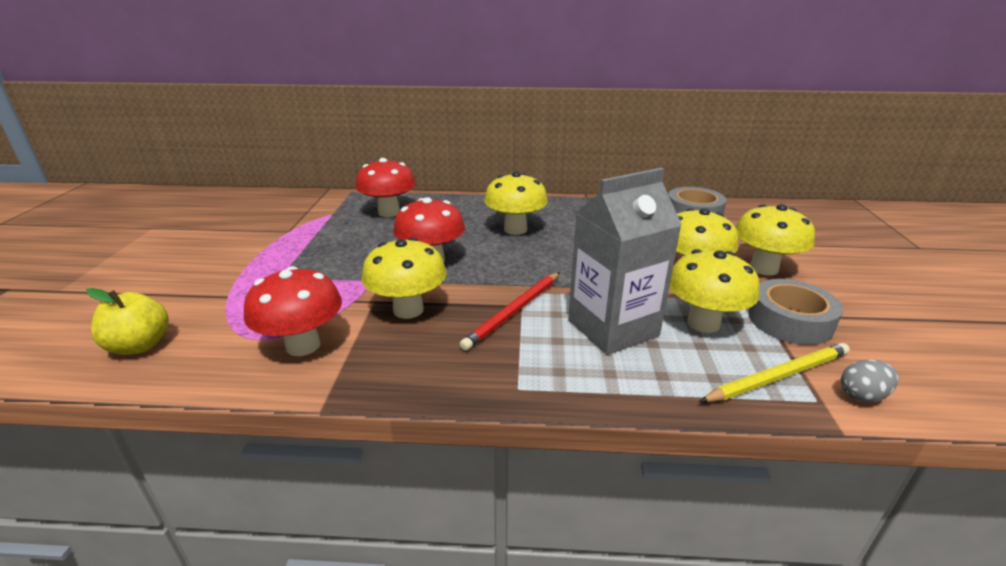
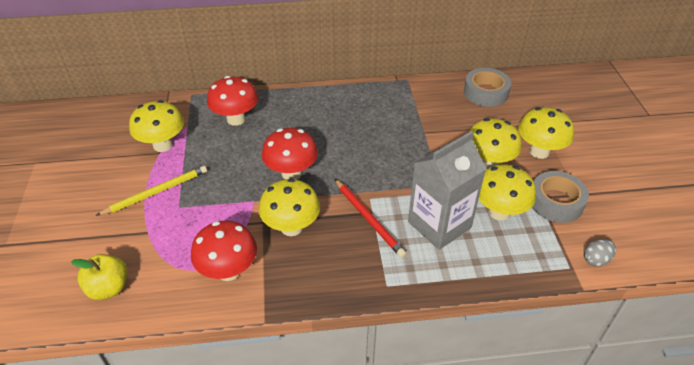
camera: 10 degrees left, 15 degrees up
red pencil [460,272,560,351] -> red pencil turned 60 degrees counterclockwise [335,179,406,257]
yellow mushroom [484,172,548,235] -> yellow mushroom moved to [129,100,184,152]
yellow pencil [699,343,850,402] -> yellow pencil moved to [96,166,207,216]

